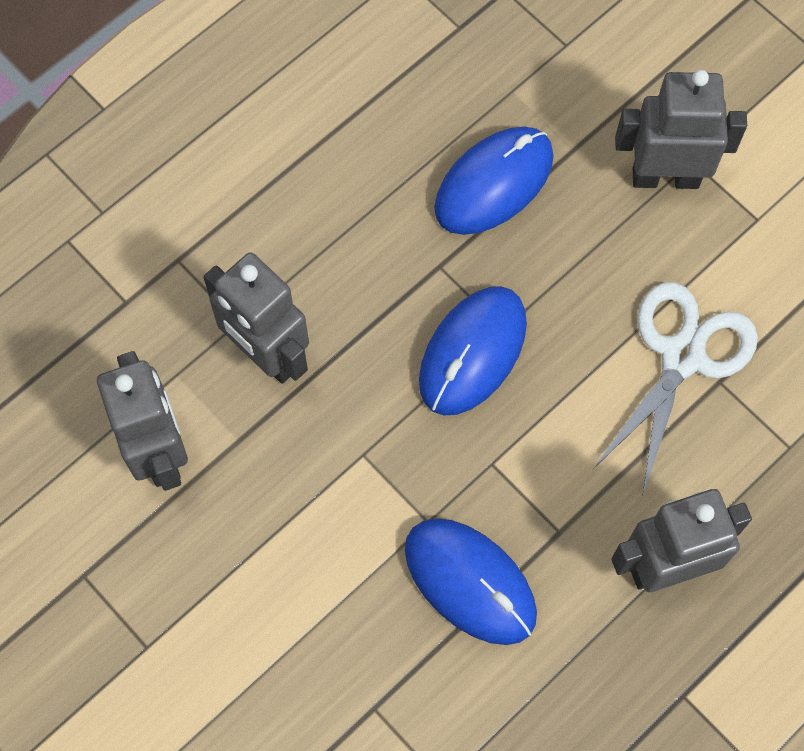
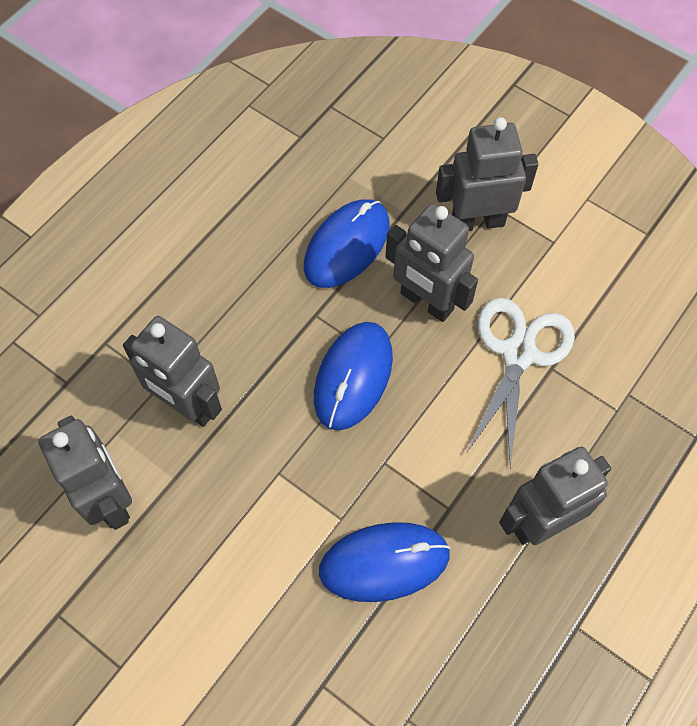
camera: 10 degrees left, 5 degrees down
blue mouse [405,518,537,645] -> blue mouse turned 45 degrees counterclockwise [319,522,450,602]
none -> grey robot [385,203,478,322]

